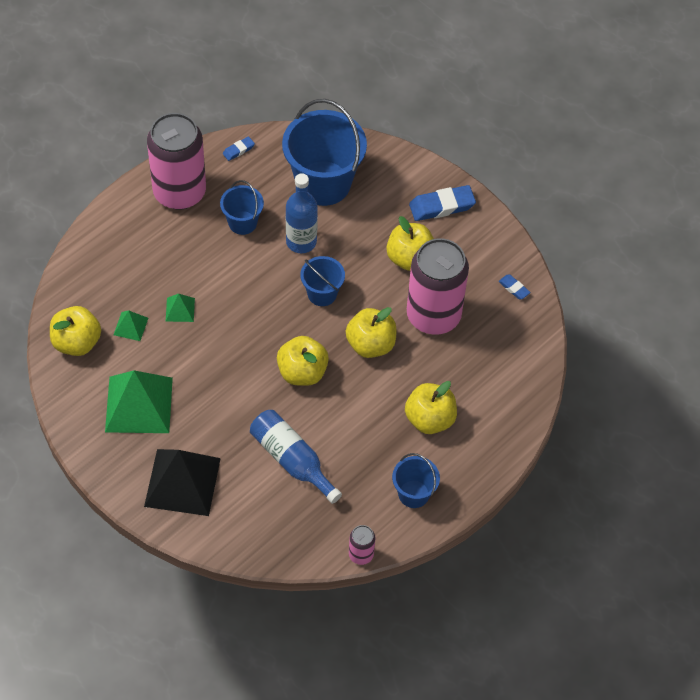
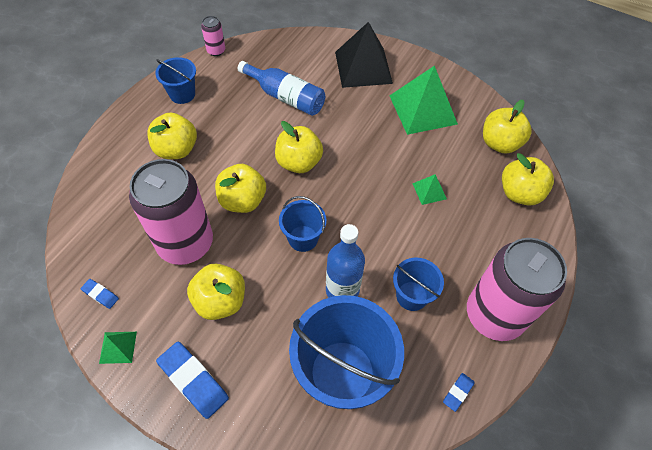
camera: 165 degrees right, 0 degrees up
green pyramid [113,310,148,341] -> green pyramid moved to [99,332,137,364]
blue eraser [409,185,476,221] -> blue eraser turned 75 degrees clockwise [156,342,229,419]
none -> yellow apple [502,153,554,205]

